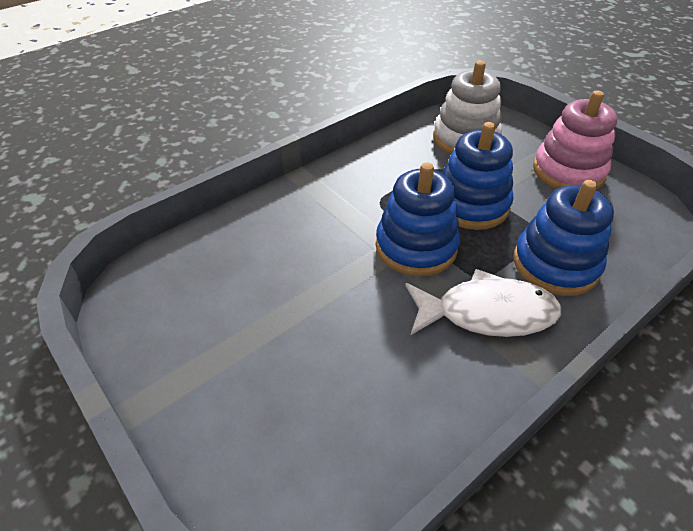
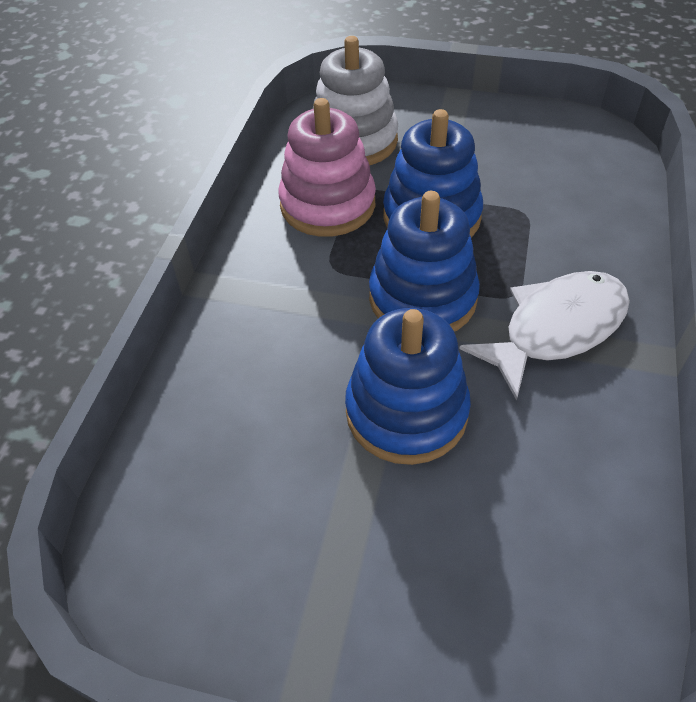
camera: 35 degrees left, 5 degrees up
blue stacking toy [514,180,614,296] -> blue stacking toy moved to [345,308,471,465]
pink stacking toy [533,90,617,190] -> pink stacking toy moved to [278,98,376,237]

